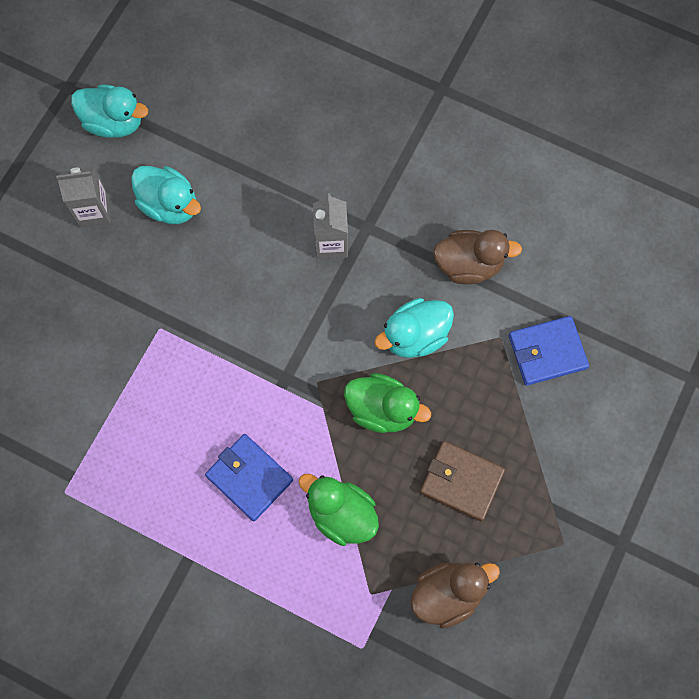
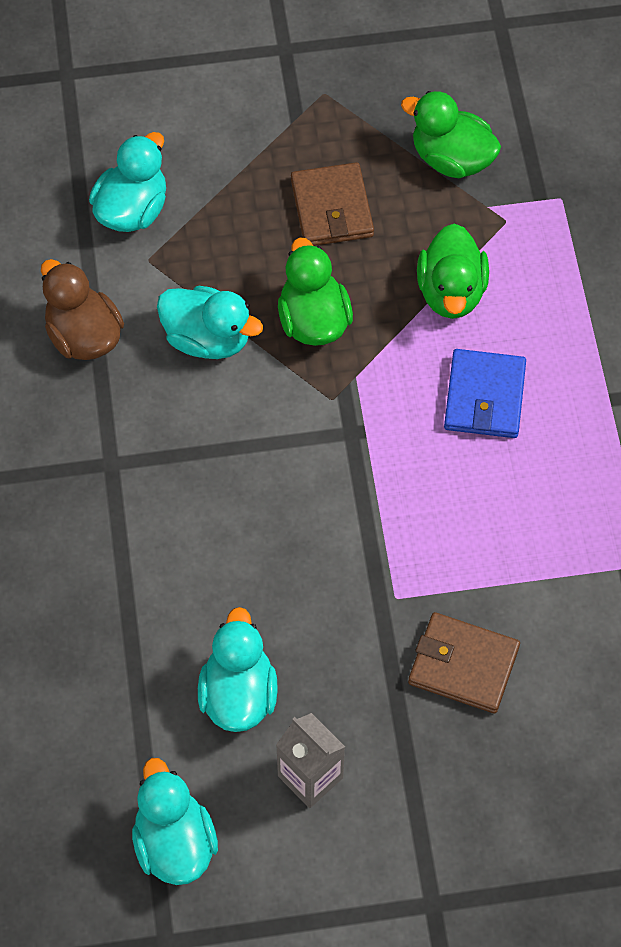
camera: 125 degrees left, 10 degrees down
grey carton [313,193,348,259] -> none
brown duck [410,562,500,629] -> green duck [401,91,501,178]
blue wallet [509,316,589,385] -> turquoise duck [89,132,166,232]
none -> brown wallet [408,612,520,714]

